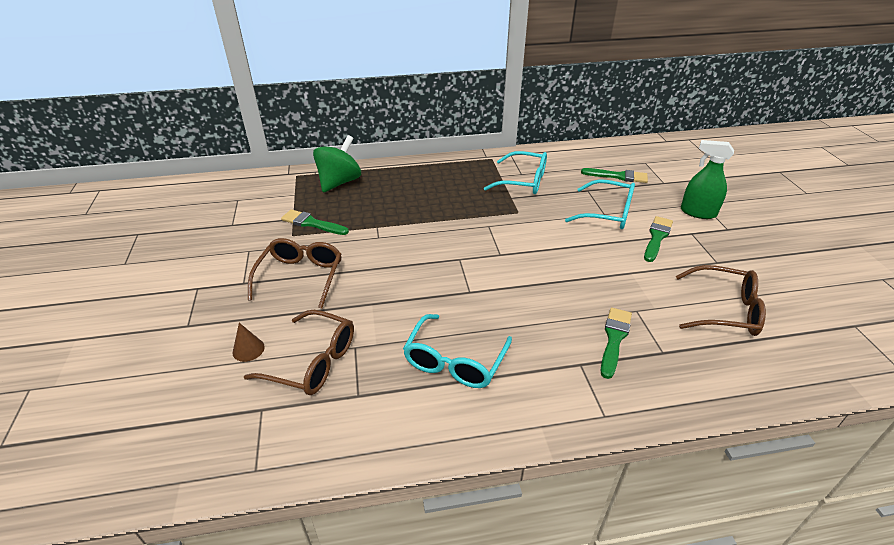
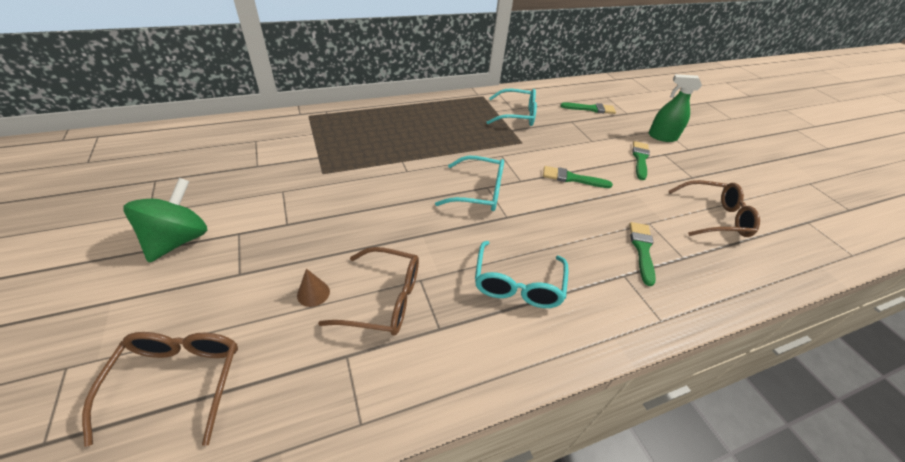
camera: 15 degrees left, 5 degrees up
brown glasses [248,238,341,308] -> brown glasses moved to [82,332,238,447]
green brush [281,209,349,235] -> green brush moved to [543,166,613,188]
green spinning top [313,135,361,192] -> green spinning top moved to [124,178,207,262]
turquoise glasses [565,179,635,229] -> turquoise glasses moved to [435,156,504,211]

